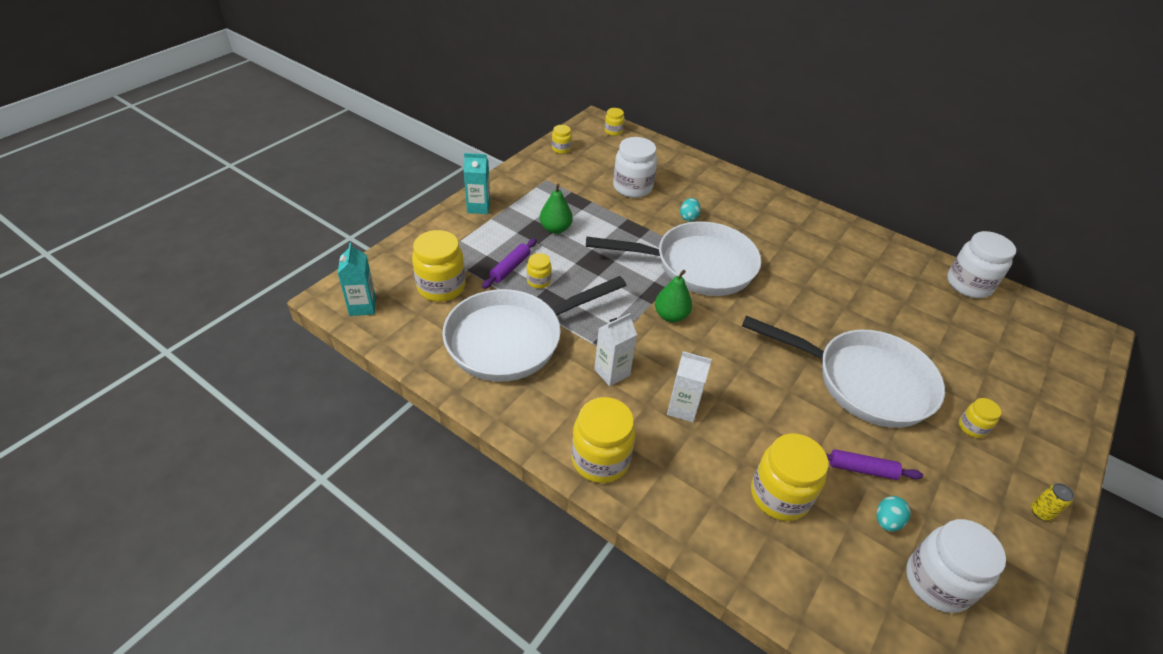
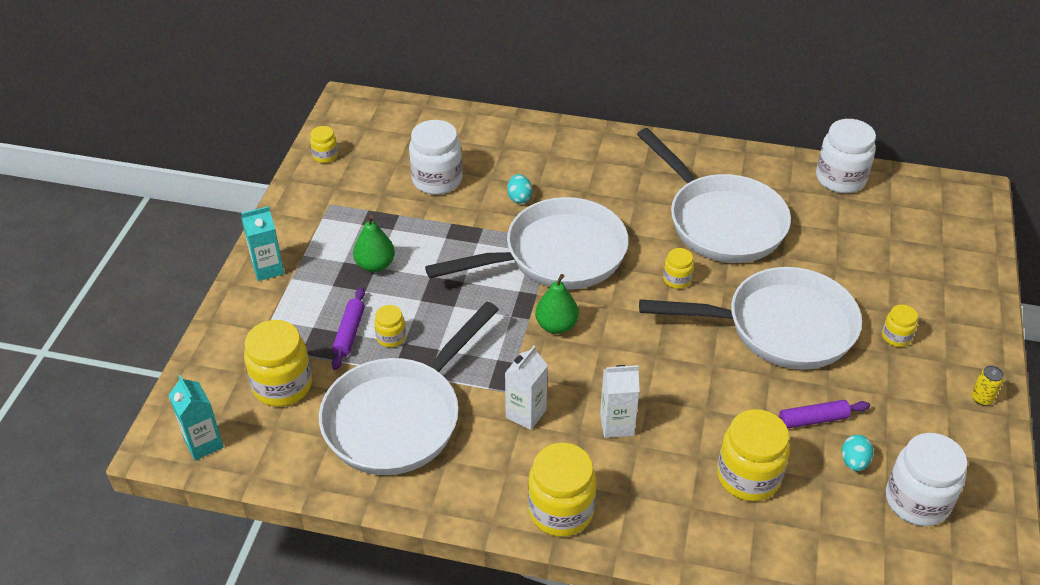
camera: 20 degrees left, 0 degrees up
yellow jar [604,108,624,136] -> yellow jar moved to [663,248,694,289]
none -> white pan [637,128,791,263]

